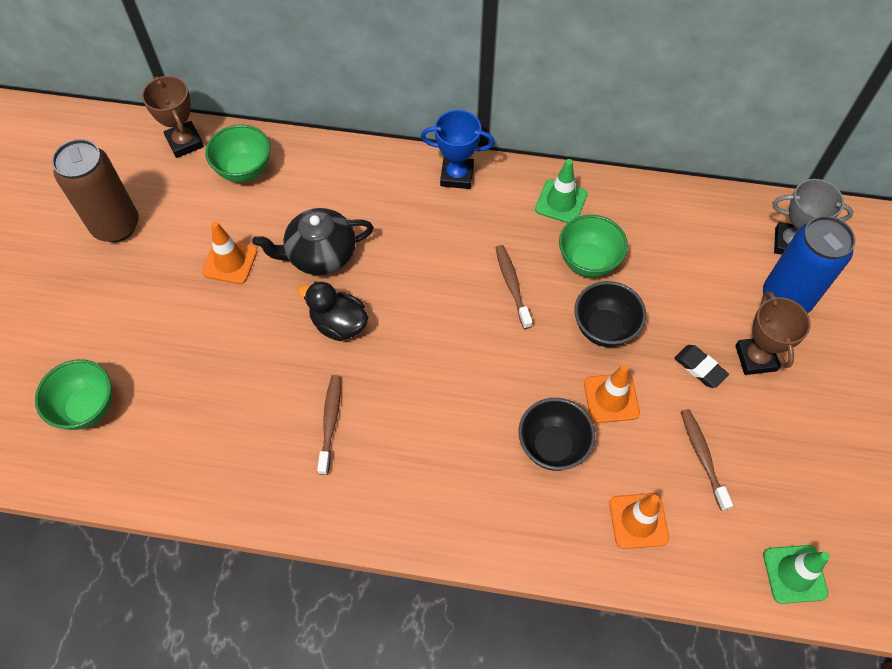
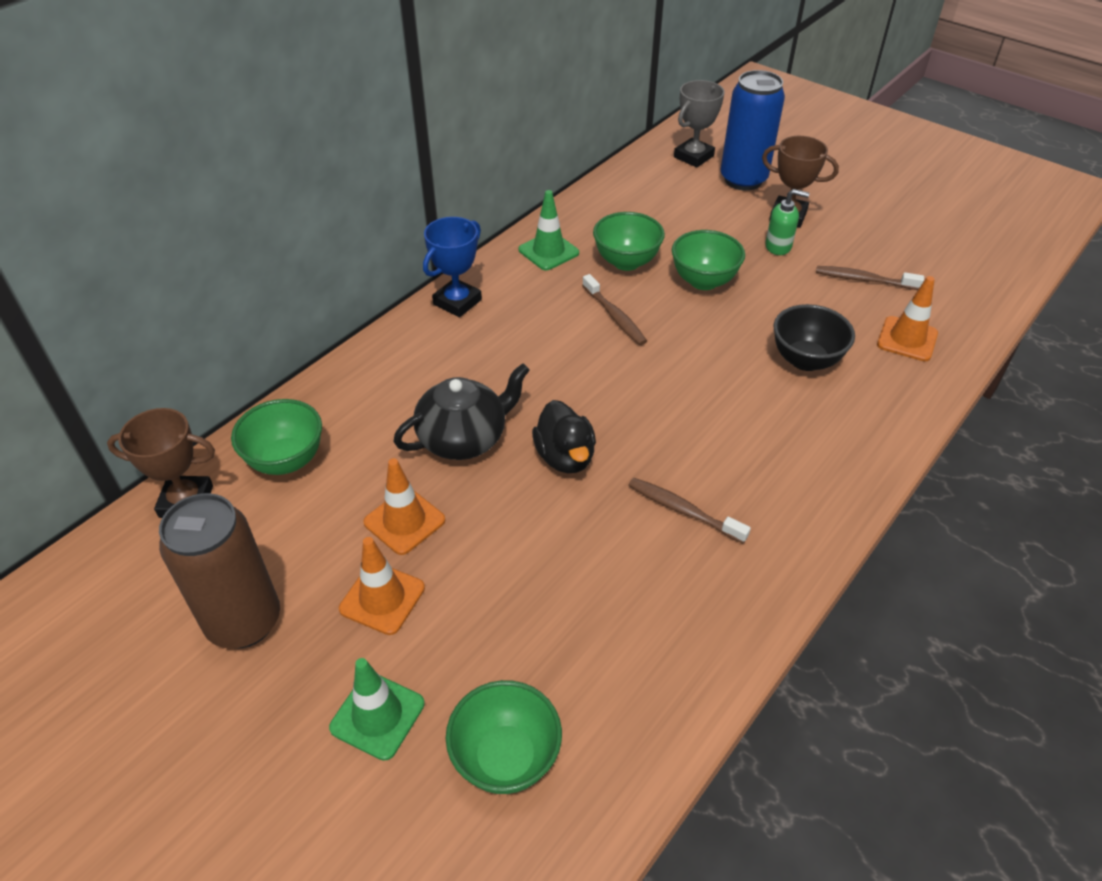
camera: 60 degrees left, 15 degrees down
black teapot [252,208,374,275] -> black teapot turned 135 degrees counterclockwise [393,363,530,460]
black duck [297,281,369,341] -> black duck turned 75 degrees counterclockwise [532,400,596,473]
brown toothbrush [496,245,532,329] -> brown toothbrush turned 135 degrees counterclockwise [582,274,647,345]
black bowl [574,281,646,347] -> green bowl [672,230,745,290]
orange traffic cone [584,365,640,423] -> orange traffic cone moved to [339,537,425,635]
black eraser [674,345,729,388] -> green soap dispenser [765,189,810,255]
green traffic cone [763,545,830,604] -> green traffic cone moved to [329,658,425,761]

